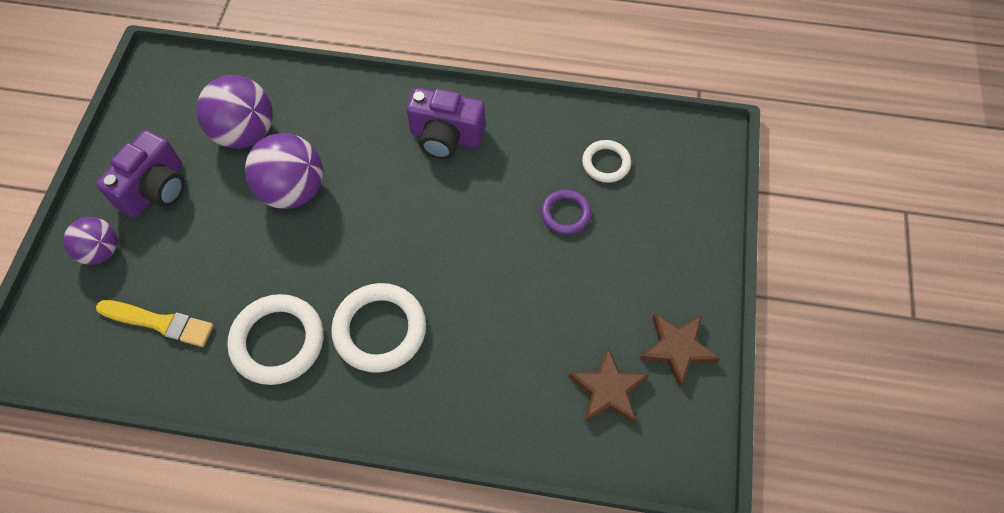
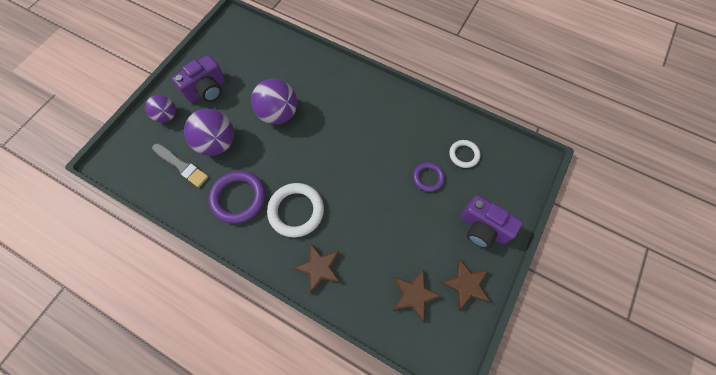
camera: 20 degrees right, 5 degrees up
yellow brush [96,300,214,347] -> grey brush [152,143,208,188]
purple ball [196,75,273,149] -> purple ball moved to [184,109,234,156]
white ring [227,294,324,385] -> purple ring [209,171,266,224]
purple camera [407,88,485,159] -> purple camera moved to [461,195,523,249]
none -> brown star [293,244,340,294]

